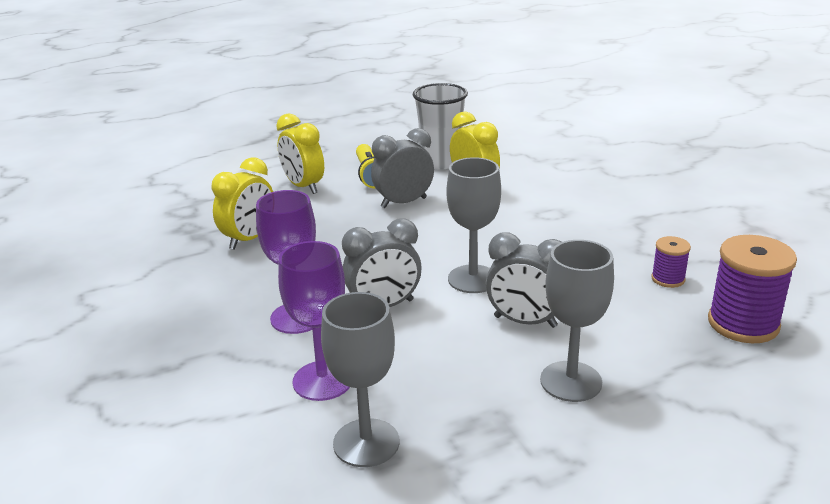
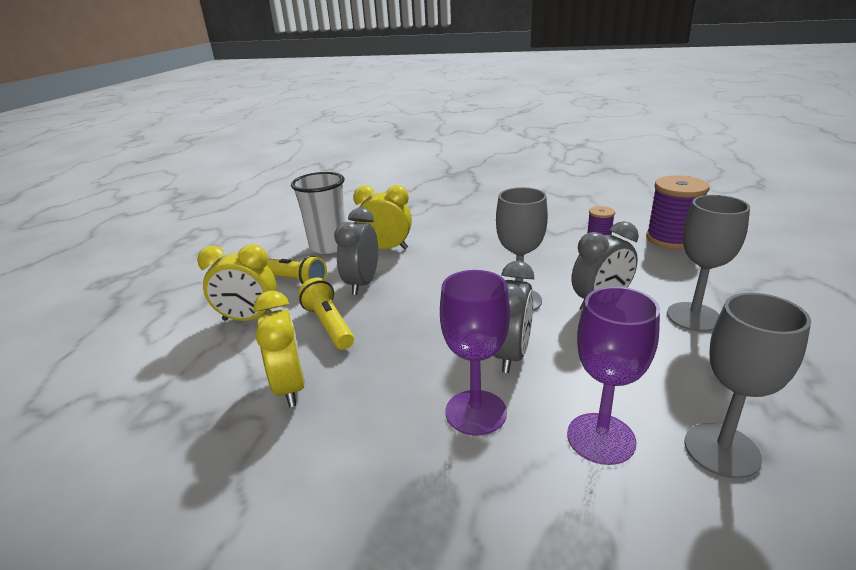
camera: 50 degrees left, 0 degrees up
none -> yellow flashlight [298,278,354,350]

